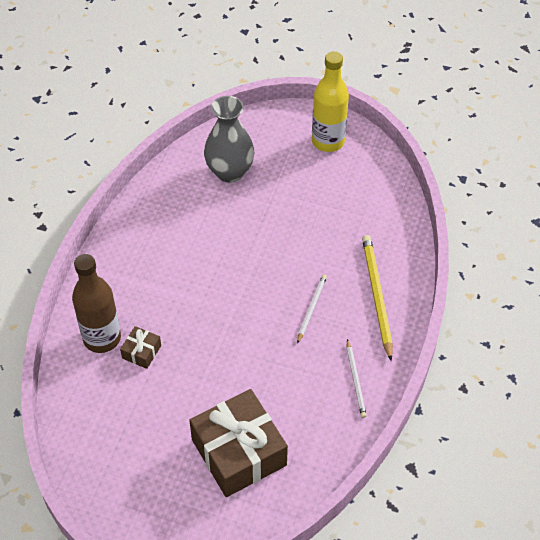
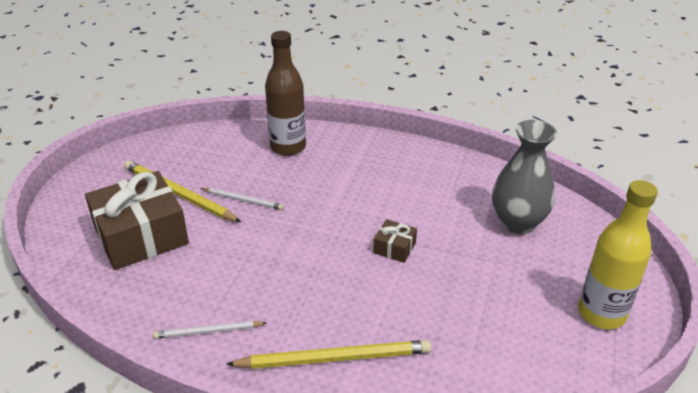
camera: 90 degrees right, 15 degrees down
brown gift [120,326,161,369] -> brown gift moved to [373,219,417,263]
white pencil [297,275,327,344] -> white pencil moved to [200,188,284,210]
none -> yellow pencil [124,161,241,222]

